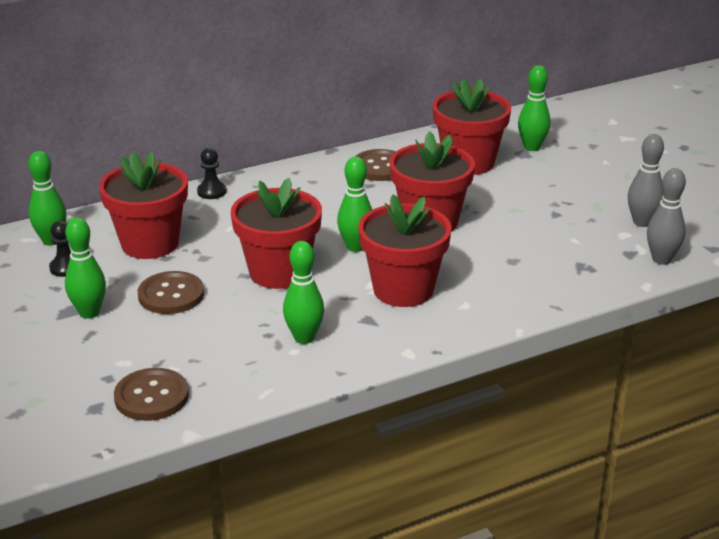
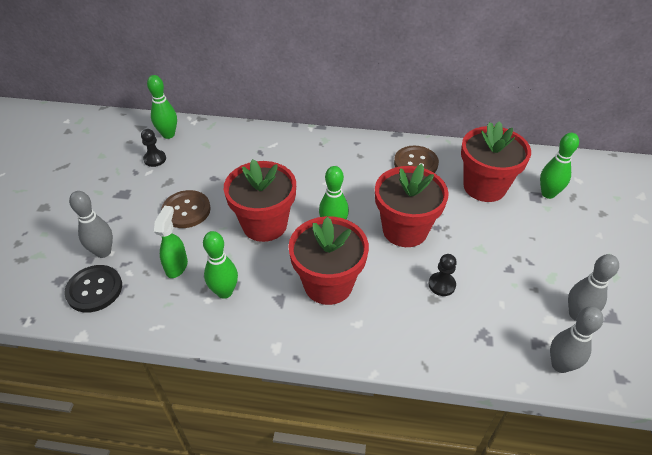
camera: 35 degrees right, 15 degrees up
green bowling pin [65,217,106,319] -> none
red flower pot [99,152,188,259] -> none
brown button [114,368,189,421] -> black button [64,265,122,313]
black pawn [197,148,226,199] -> black pawn moved to [429,254,457,296]
none -> grey bowling pin [69,191,113,258]
none -> green spray bottle [154,206,188,278]

